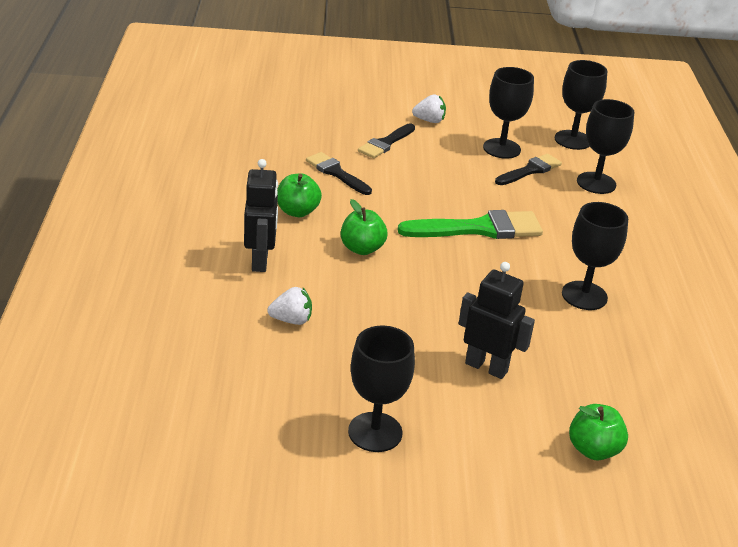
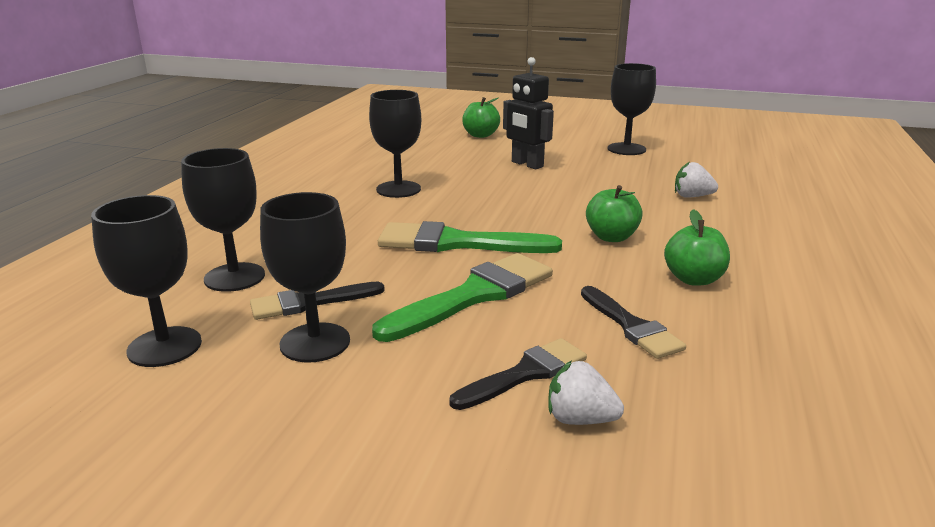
camera: 160 degrees left, 10 degrees down
black robot [244,159,278,272] -> none
white strawberry [412,94,446,123] -> white strawberry moved to [548,361,624,425]
none -> green brush [372,253,553,342]

